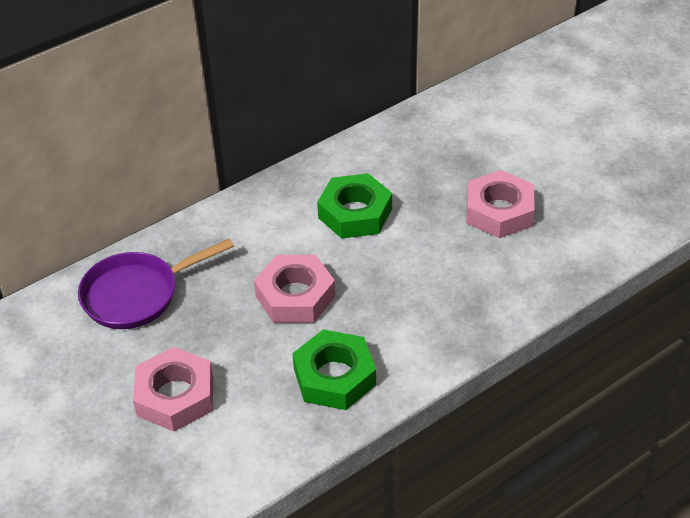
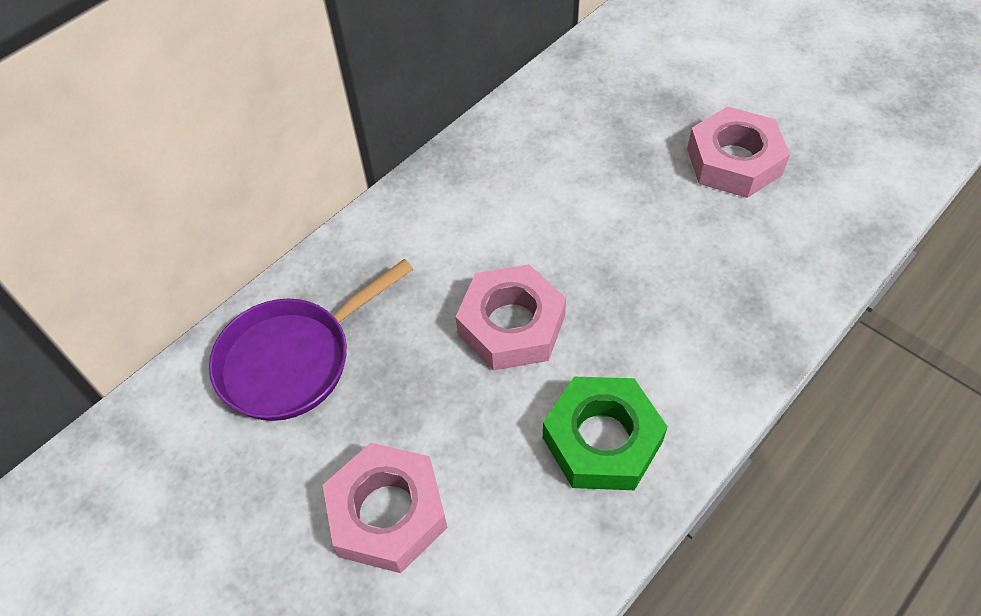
camera: 10 degrees left, 10 degrees up
green nut [317,173,392,239] -> none

